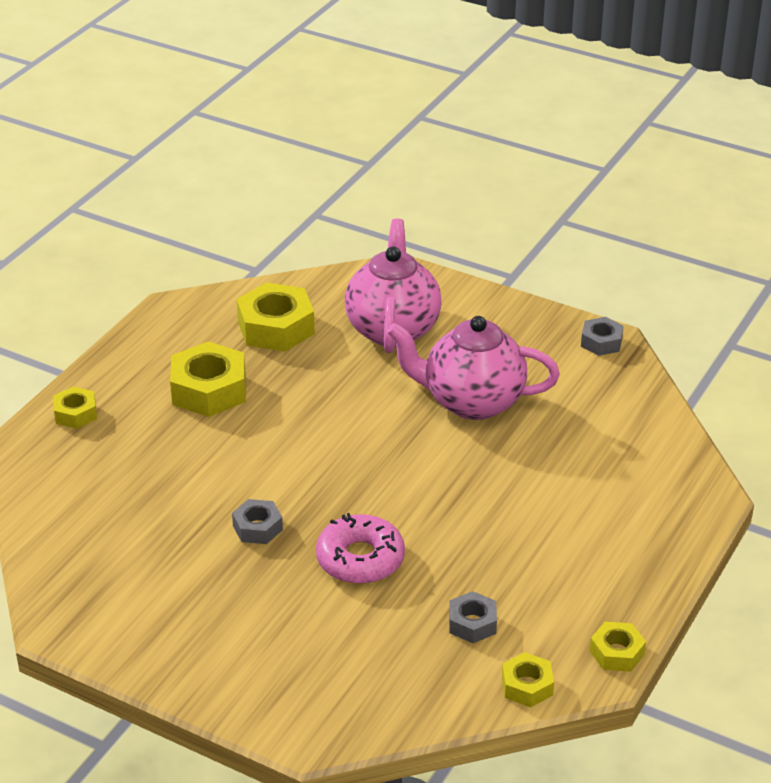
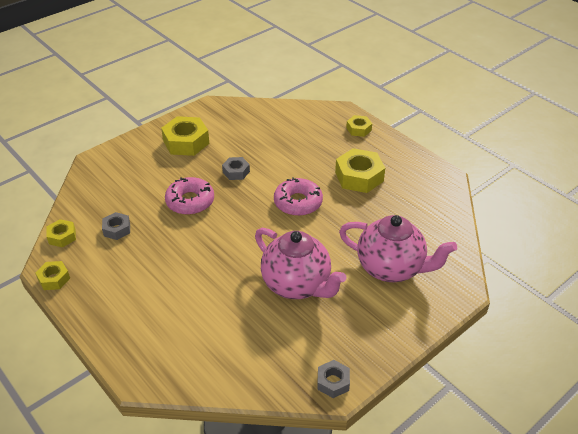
camera: 110 degrees right, 5 degrees up
yellow nut [237,282,315,352] -> yellow nut moved to [161,116,209,156]
pink teapot [387,316,560,420] -> pink teapot turned 105 degrees clockwise [255,228,347,299]
none -> pink donut [274,177,323,216]

